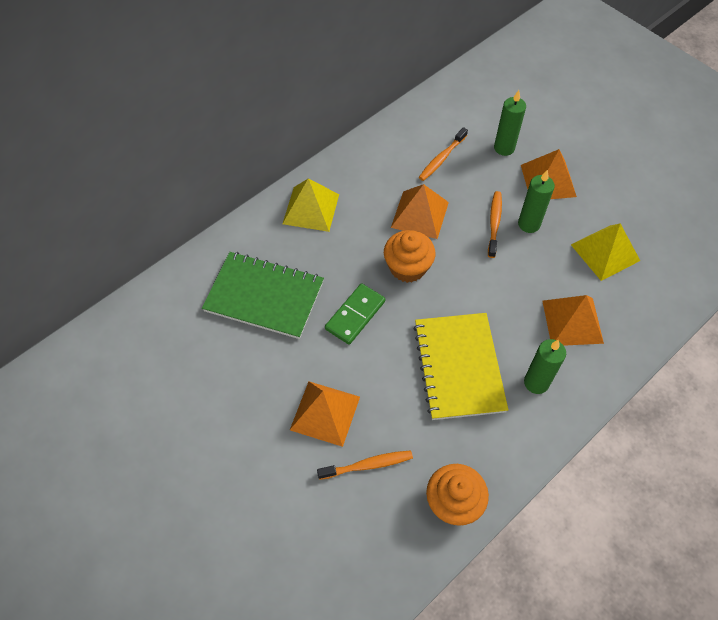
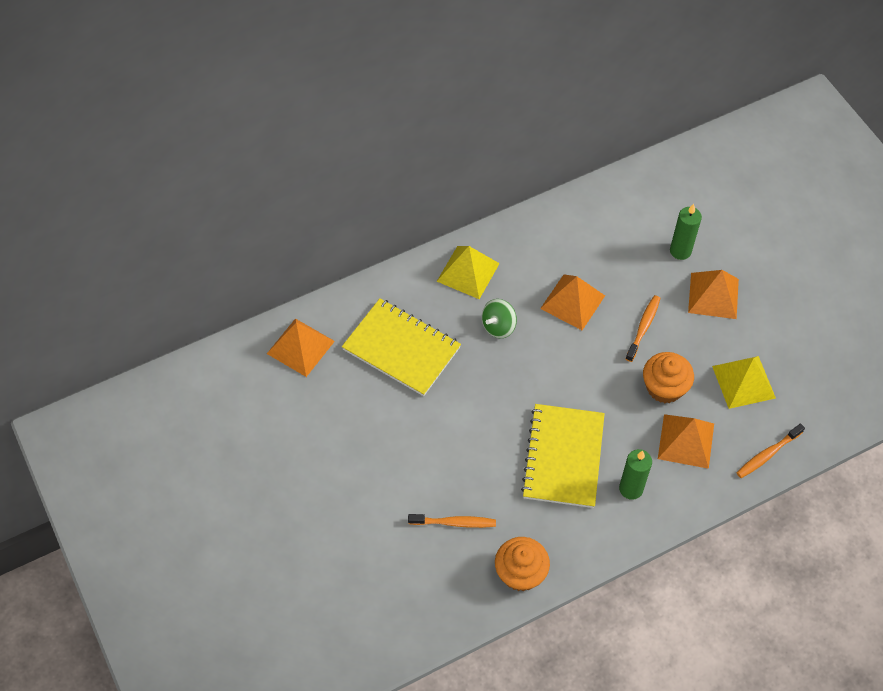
camera: 15 degrees right, 0 degrees up
green notebook [202,252,324,339] -> yellow notebook [342,298,461,396]
orange pyramid [290,381,360,447] -> orange pyramid moved to [267,318,335,377]
green domino [325,283,385,345] -> none
orange cupcake [384,230,435,283] -> orange cupcake moved to [643,352,694,403]
orange toothbrush [419,127,468,181] -> orange toothbrush moved to [736,424,805,478]
green candle [518,169,555,233] -> none
none -> green spinning top [482,299,517,338]

